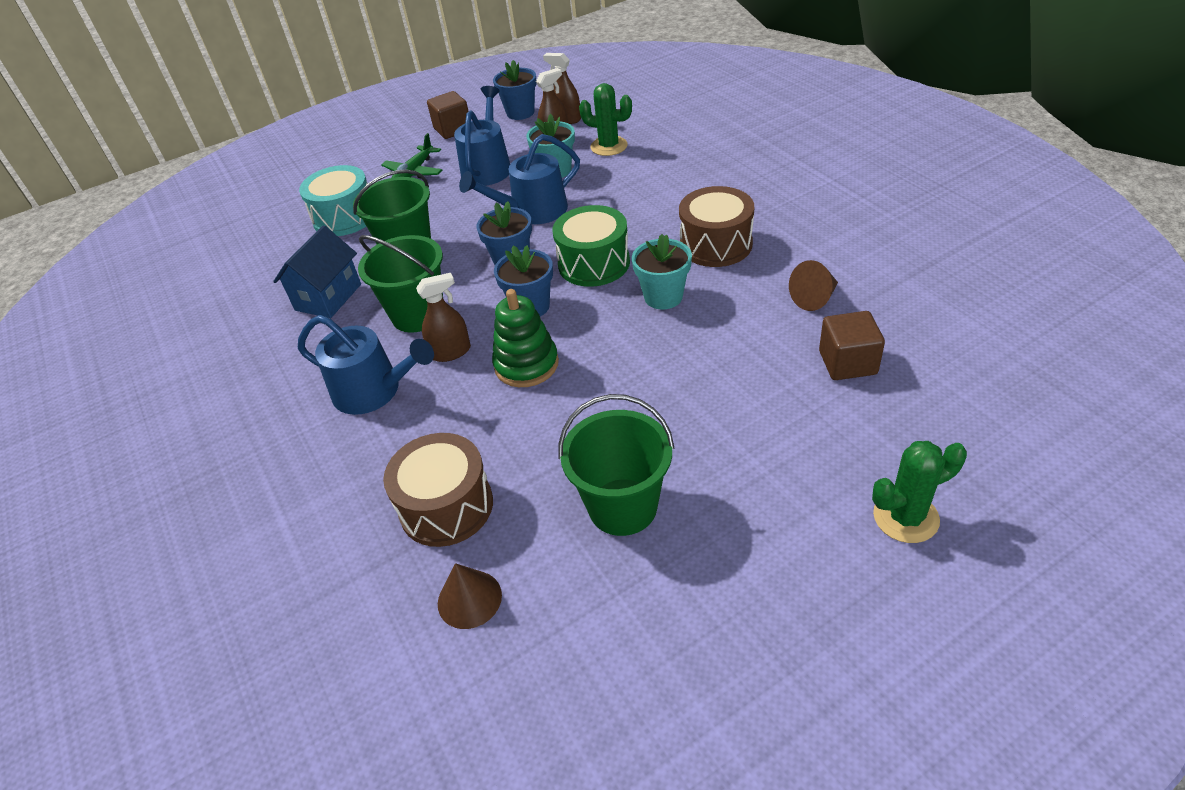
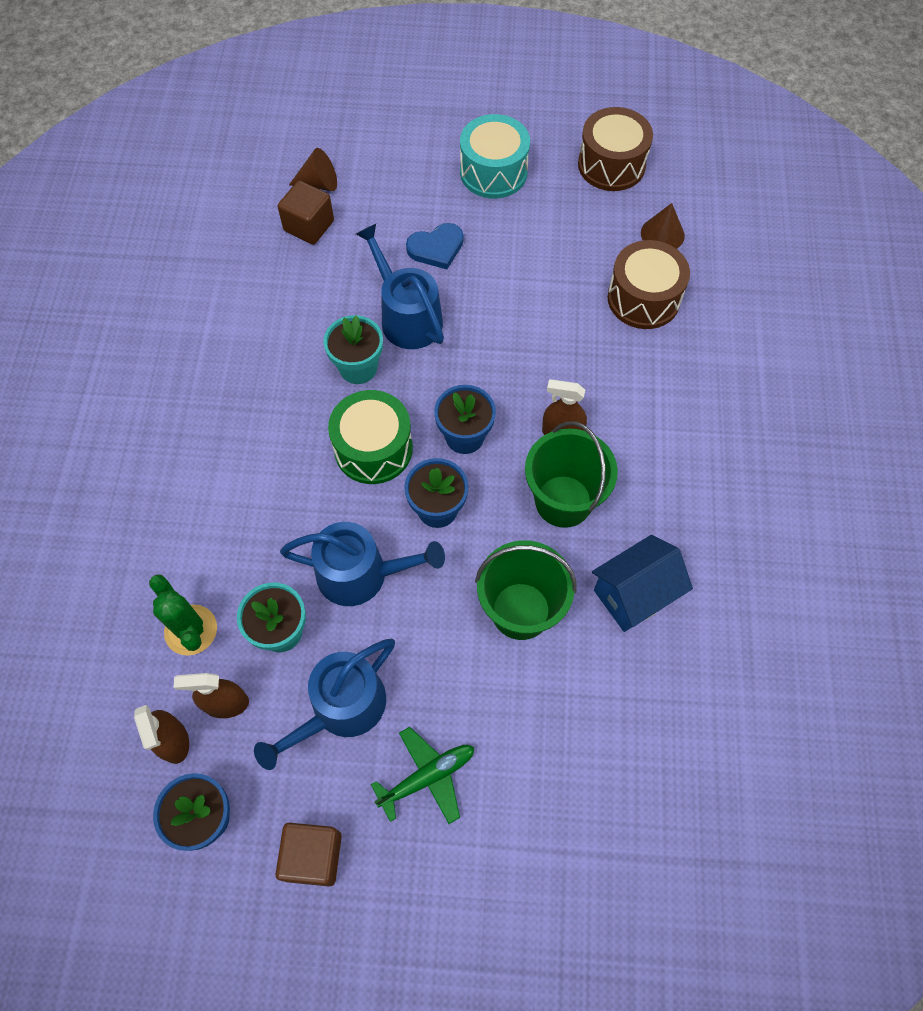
camera: 150 degrees left, 20 degrees up
blue watering can [298,315,434,415] -> blue watering can moved to [356,224,444,349]
turquoise drum [299,165,368,236] -> turquoise drum moved to [460,114,530,199]
green stacking toy [492,289,559,387] -> none
green bucket [558,394,674,536] -> none
brown drum [679,186,754,267] -> brown drum moved to [578,107,653,191]
brown cone [789,260,838,311] -> brown cone moved to [289,148,337,191]
green cactus [872,441,967,543] -> none
none -> blue heart [406,223,463,269]

